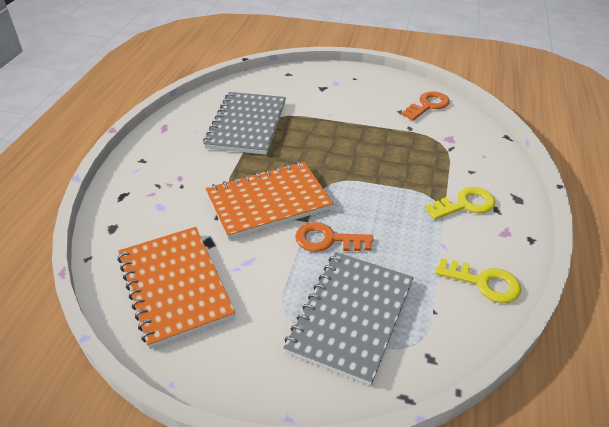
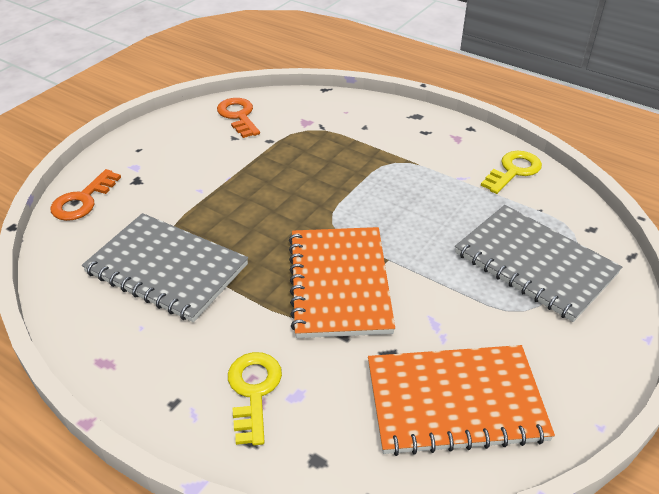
camera: 70 degrees left, 0 degrees up
orange key [295,222,373,252] -> orange key moved to [51,169,121,221]
yellow key [425,187,496,220] -> yellow key moved to [228,352,282,445]

